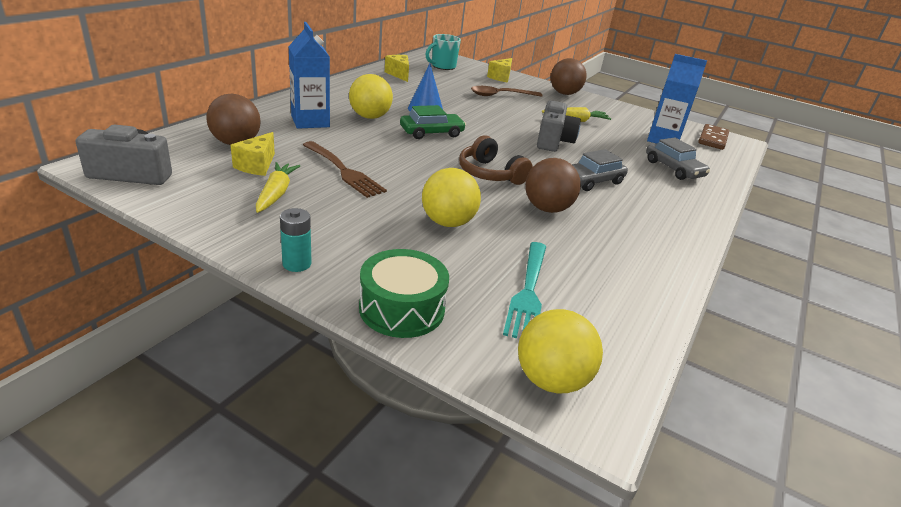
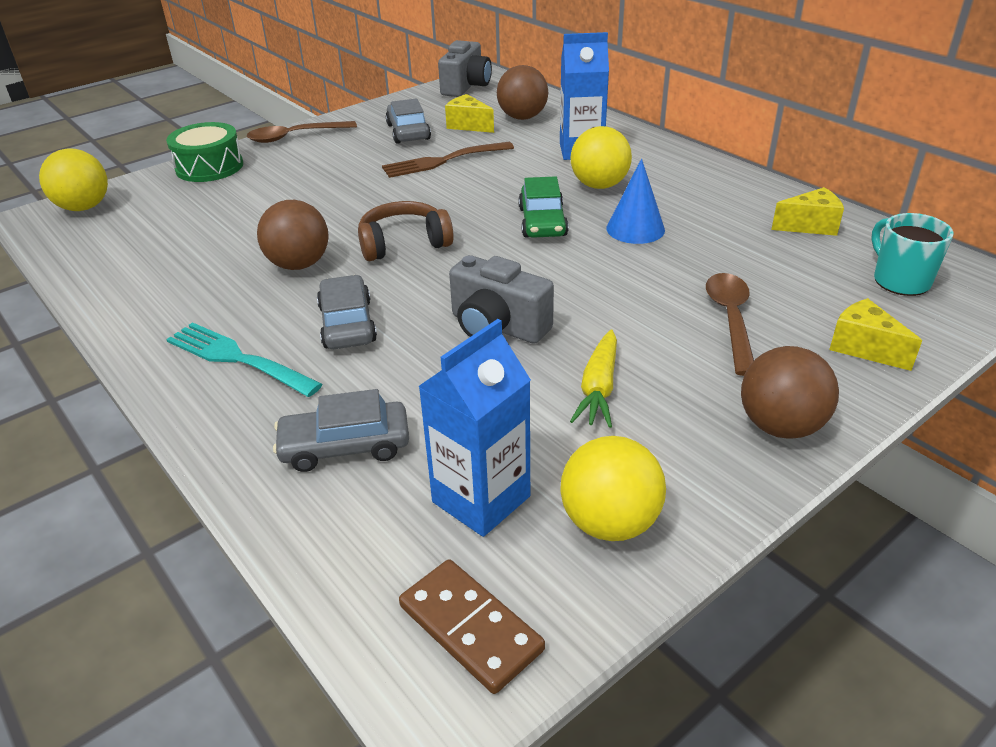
camera: 115 degrees right, 5 degrees up
yellow carrot [256,162,300,213] -> grey car [386,98,431,144]
turquoise battery [280,208,312,272] -> brown spoon [247,121,357,143]
yellow ball [422,168,481,227] -> yellow ball moved to [560,436,666,541]
turquoise fork [503,242,546,338] -> turquoise fork moved to [166,322,323,397]

